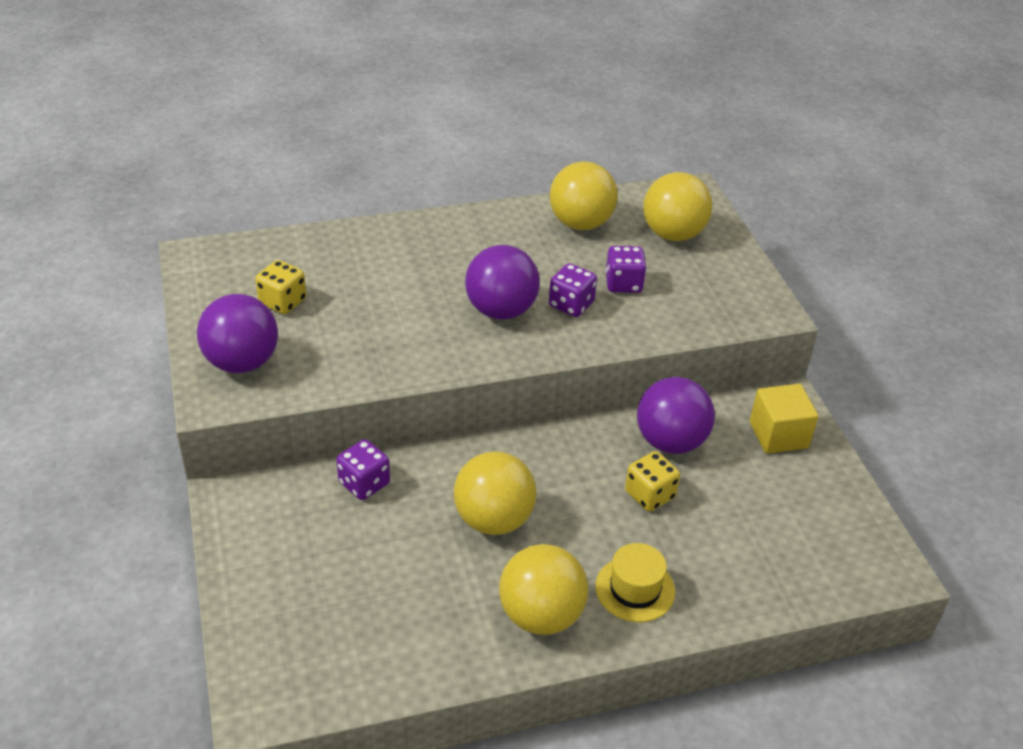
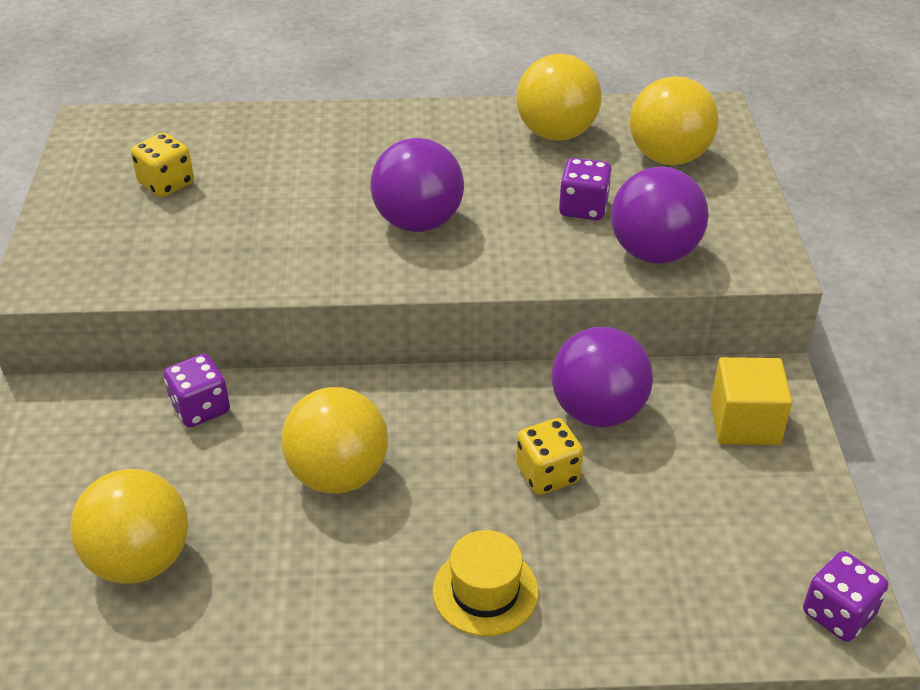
camera: 15 degrees right, 0 degrees up
purple ball [197,294,278,373] -> purple ball moved to [611,166,709,264]
yellow ball [499,544,589,635] -> yellow ball moved to [70,469,188,583]
purple dice [549,263,597,317] -> purple dice moved to [803,551,889,642]

